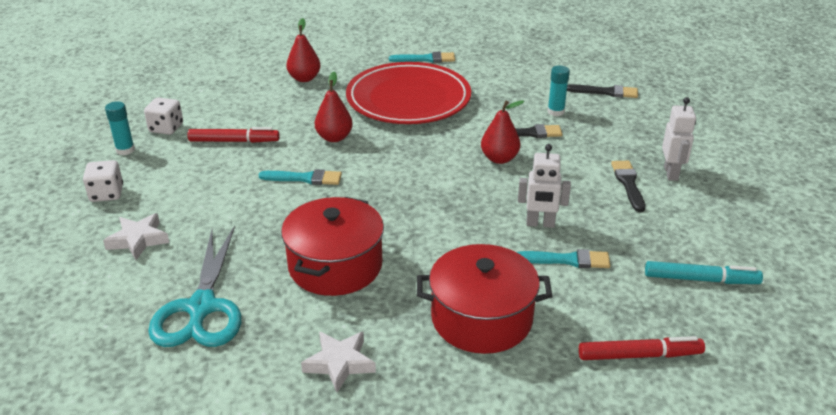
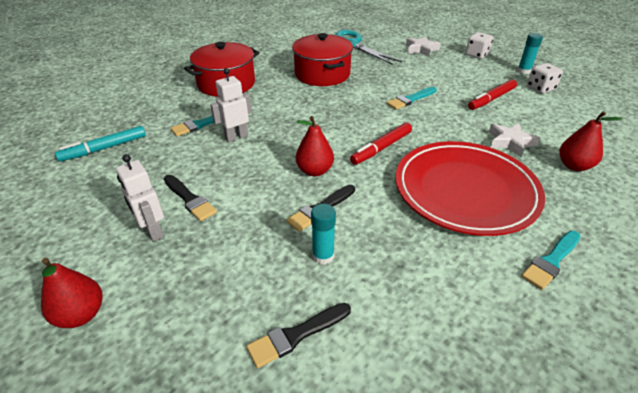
camera: 140 degrees right, 5 degrees up
white star [301,332,376,392] -> white star moved to [489,123,540,157]
red pear [315,72,353,142] -> red pear moved to [41,258,102,328]
red marker [578,336,705,360] -> red marker moved to [350,122,412,165]

